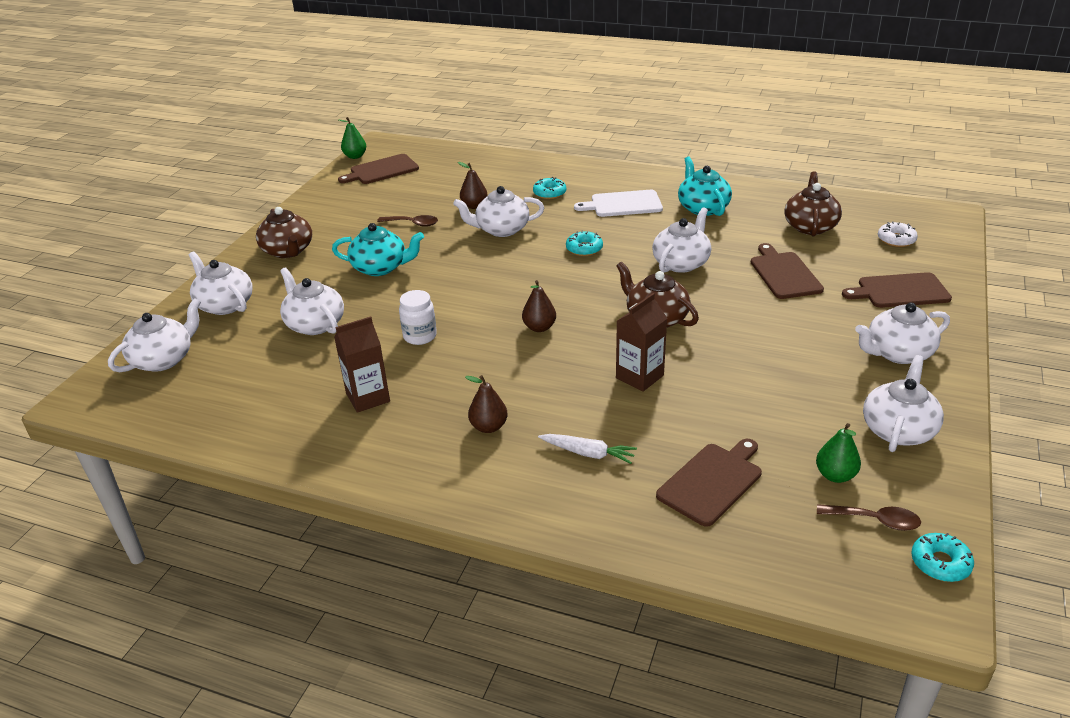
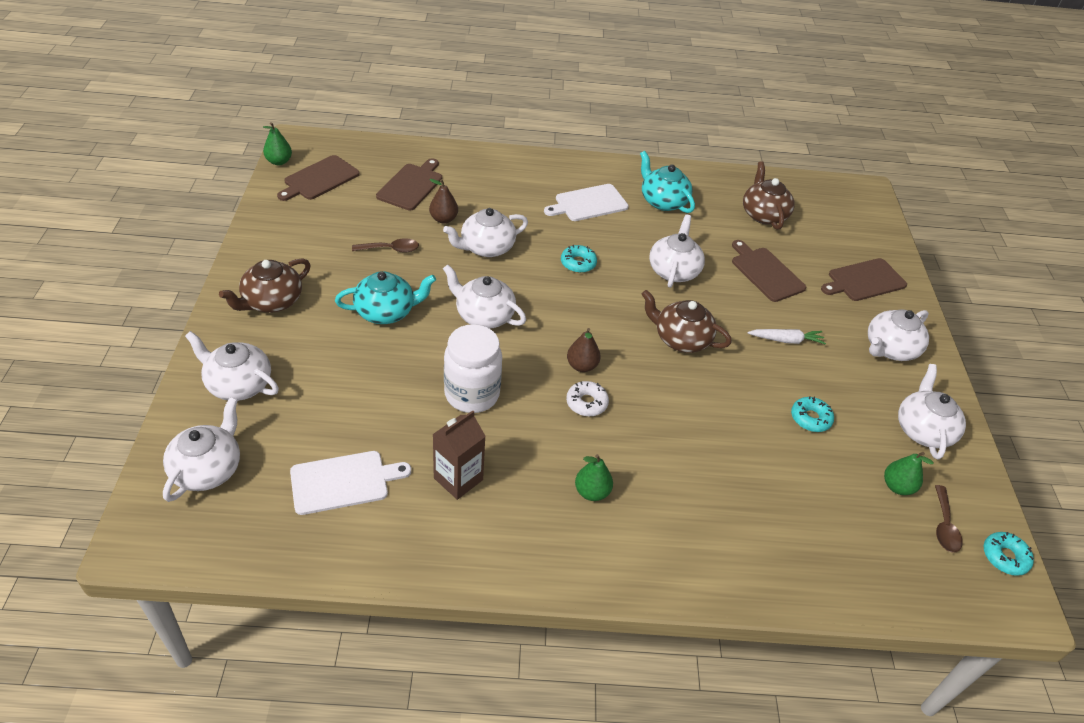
camera: 25 degrees left, 10 degrees up
brown teapot [256,207,312,258] -> brown teapot turned 90 degrees clockwise [219,258,310,313]
white teapot [280,267,344,335] -> white teapot moved to [443,264,526,329]
white jar [399,290,437,345] -> white jar [444,324,502,413], size x1.62
brown pear [465,375,508,433] -> green pear [575,454,613,501]
turquoise donut [533,177,566,199] -> turquoise donut moved to [791,396,834,432]
white carrot [538,434,637,464] -> white carrot moved to [747,329,826,344]
brown carton [616,293,667,392] -> none
brown cutting board [656,439,762,527] -> brown cutting board moved to [376,158,442,211]
brown spoon [817,504,921,531] -> brown spoon turned 105 degrees clockwise [935,485,963,553]
white donut [878,221,918,247] -> white donut moved to [566,381,609,417]
none -> white cutting board [290,451,411,515]

